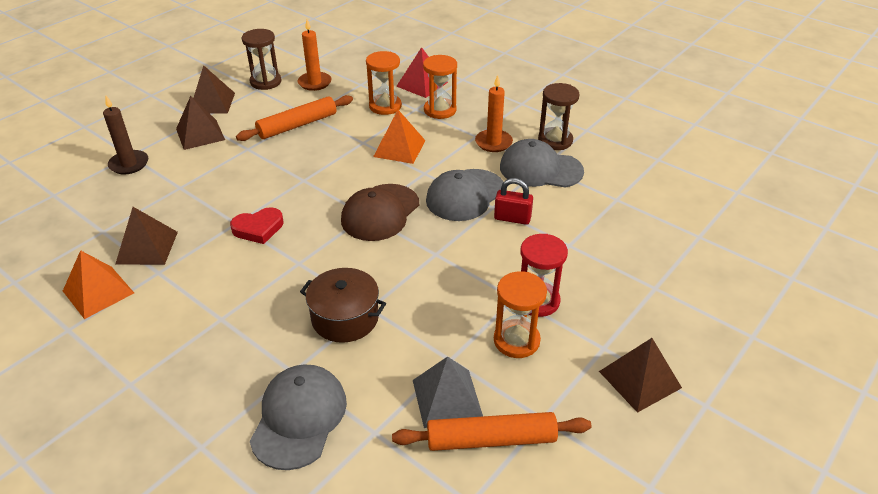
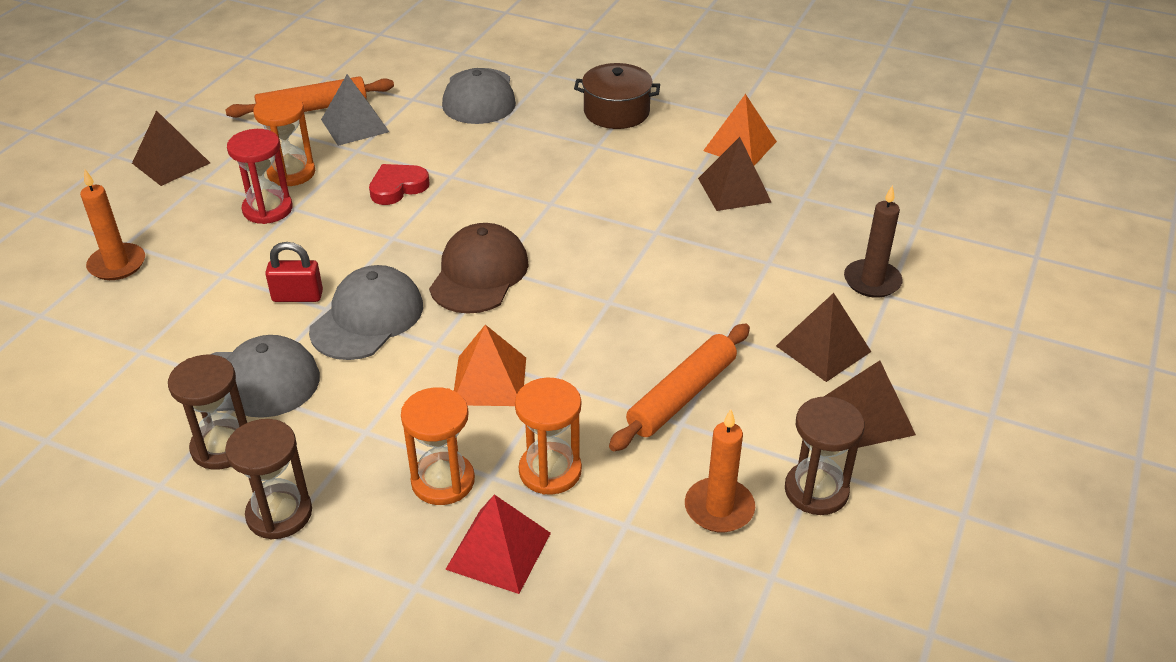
camera: 165 degrees right, 0 degrees up
red heart [230,207,283,244] -> red heart moved to [369,164,429,205]
brown pot [300,268,386,343] -> brown pot moved to [574,63,660,129]
orange candle [475,75,513,152] -> orange candle moved to [80,169,145,280]
none -> brown hourglass [225,419,312,539]

